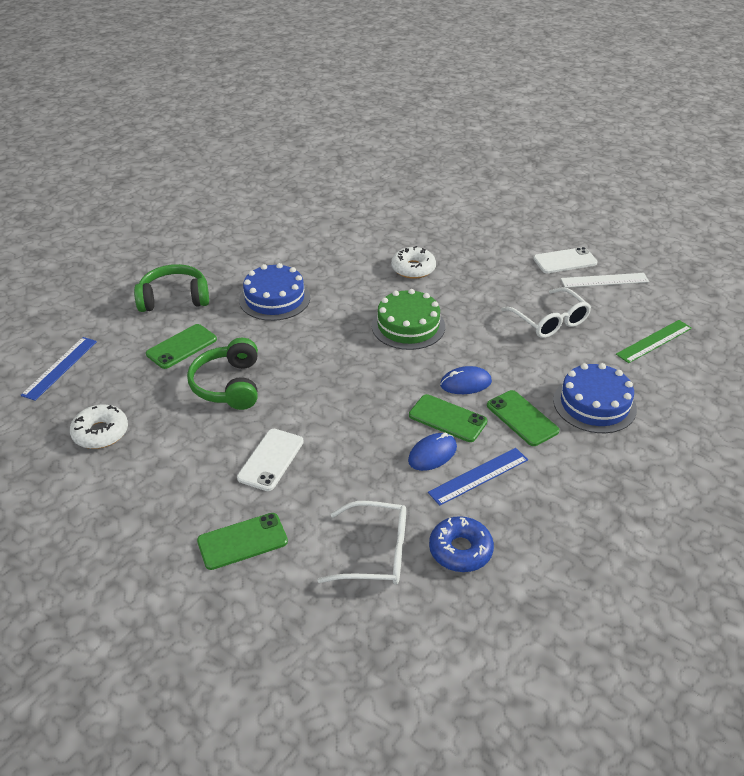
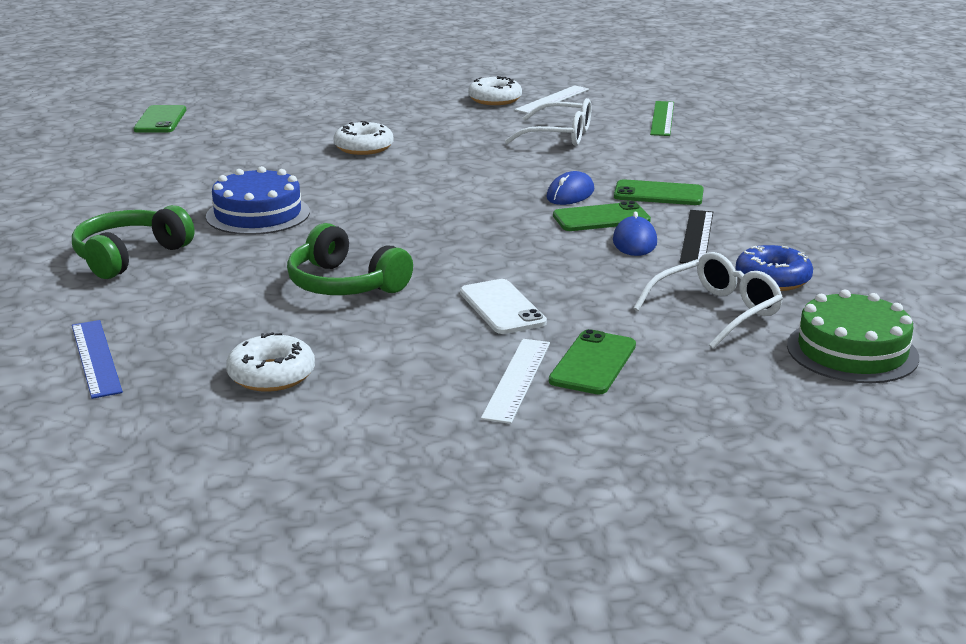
camera: 45 degrees left, 15 degrees down
green phone [146,324,217,369] -> green phone moved to [134,105,186,133]
green cake [372,289,445,350] -> green cake moved to [787,290,919,383]
blue ruler [428,448,528,506] -> black ruler [680,210,713,263]
white phone [533,247,598,273] -> white donut [468,76,522,105]
blue cake [553,363,637,433] -> none
none -> white ruler [481,339,550,424]

